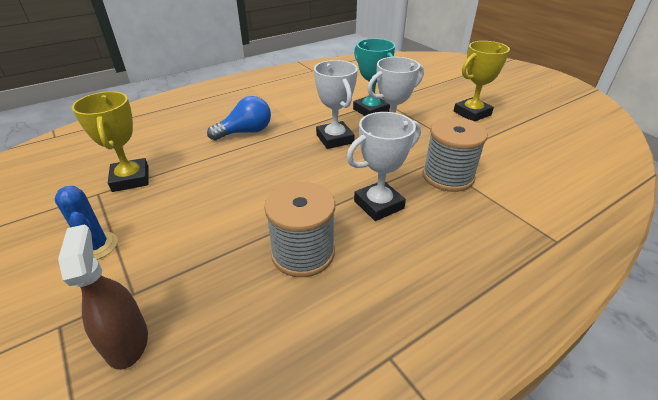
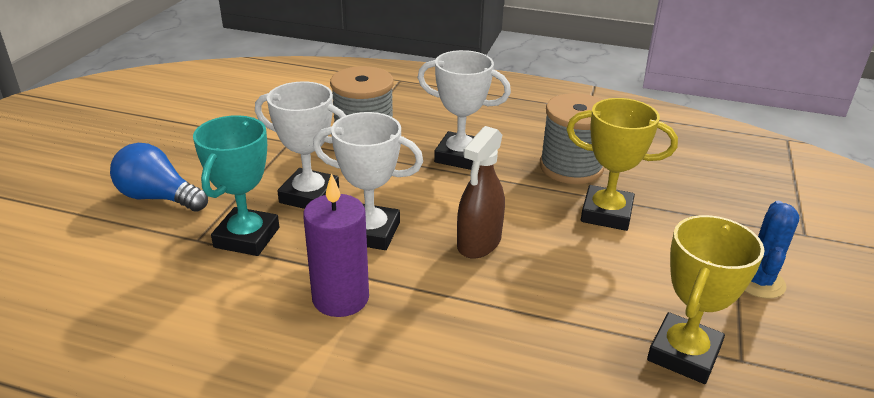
camera: 130 degrees left, 5 degrees down
brown spray bottle [58,224,148,370] -> brown spray bottle moved to [457,126,505,259]
blue light bulb [207,96,271,141] -> blue light bulb moved to [110,143,208,212]
white trophy [314,60,358,149] -> white trophy turned 75 degrees clockwise [313,112,423,250]
yellow trophy [454,41,510,121] -> yellow trophy moved to [566,98,678,231]
none -> purple candle [303,173,369,317]

